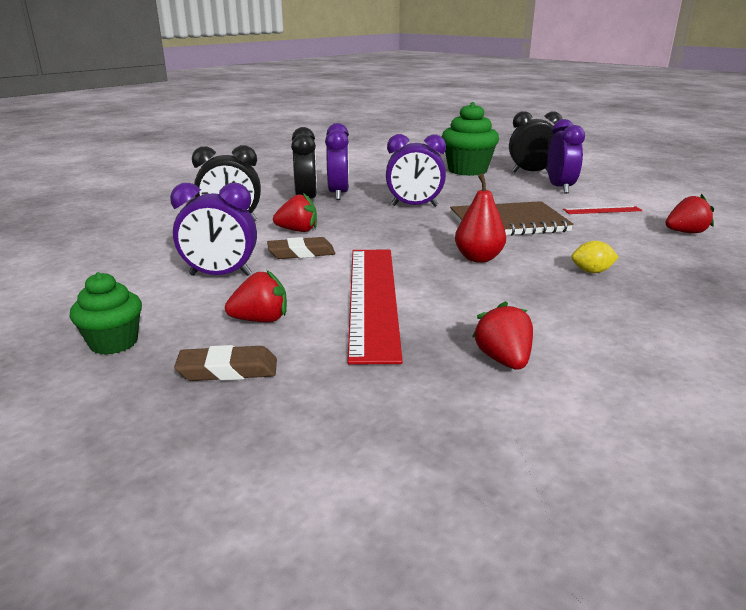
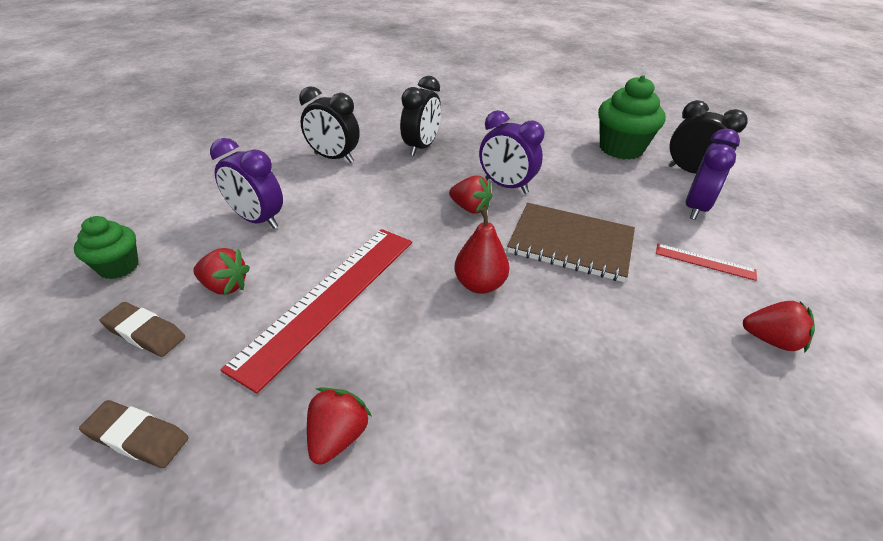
camera: 30 degrees right, 15 degrees up
brown eraser [267,237,336,259] -> brown eraser moved to [79,400,189,468]
red strawberry [273,193,317,232] -> red strawberry moved to [449,176,492,214]
purple clock [325,123,349,200] -> none
yellow lemon [571,241,619,273] -> none

